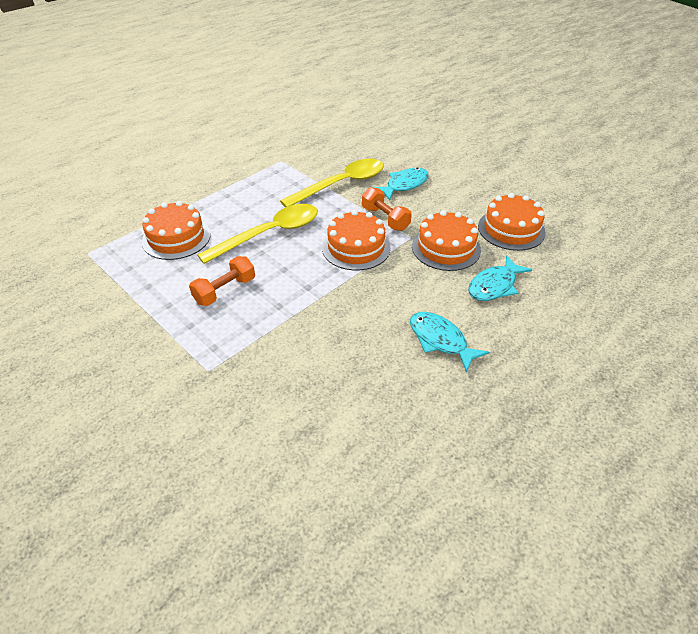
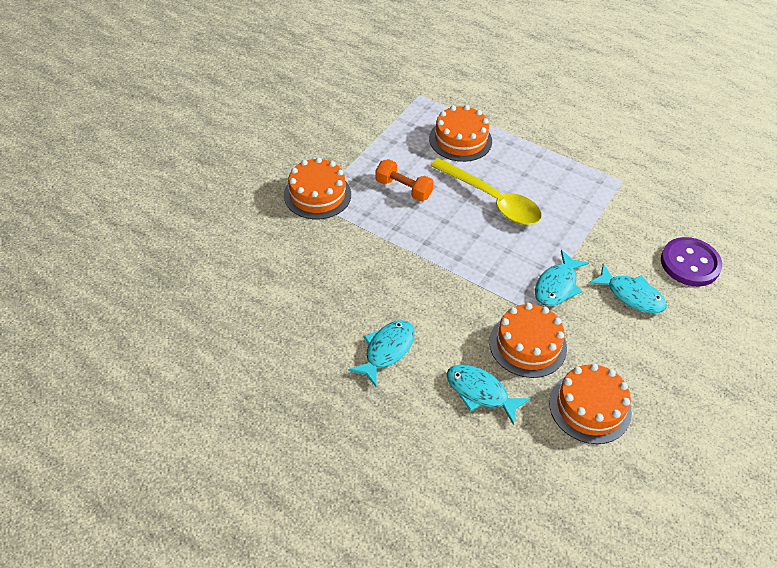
camera: 75 degrees right, 5 degrees up
yellow spoon [280,159,384,207] -> none
orange cake [322,210,390,270] -> orange cake moved to [284,157,351,219]
orange dumbbell [362,187,412,231] -> turquoise fish [535,250,589,307]
none -> purple button [661,237,722,287]

